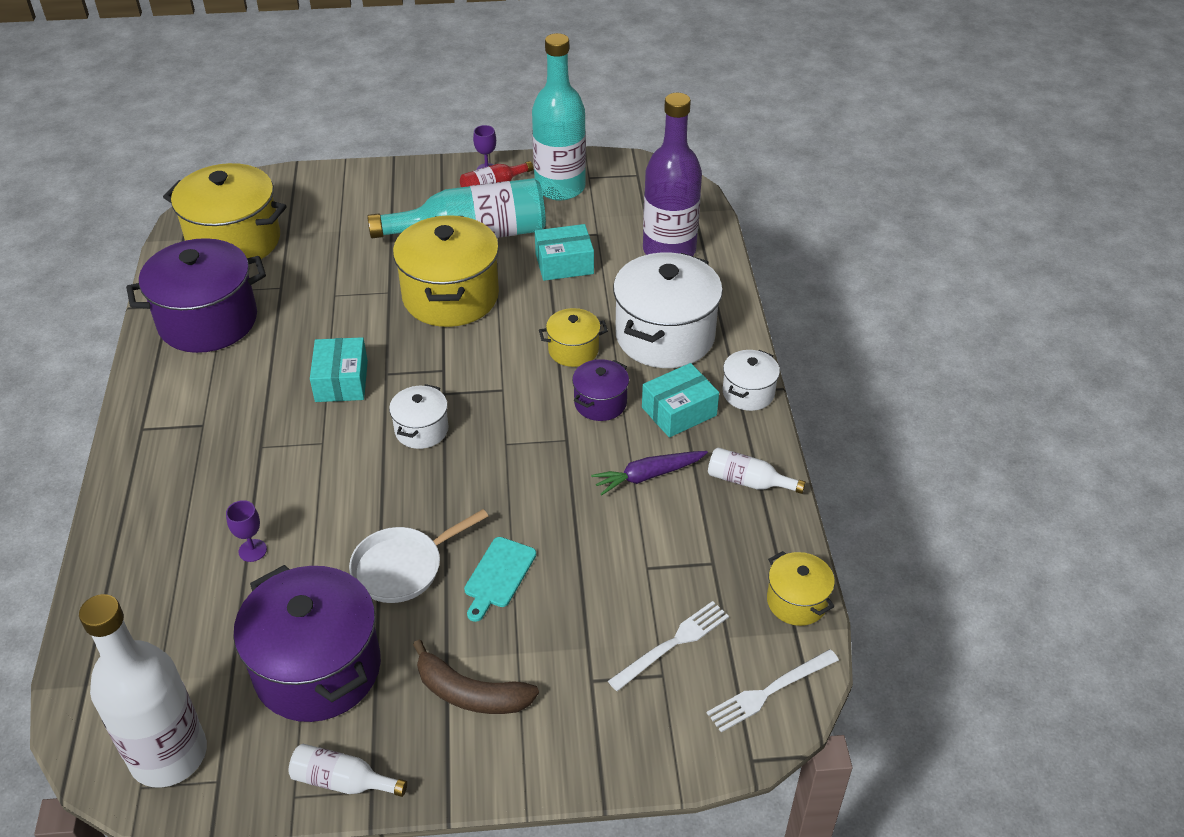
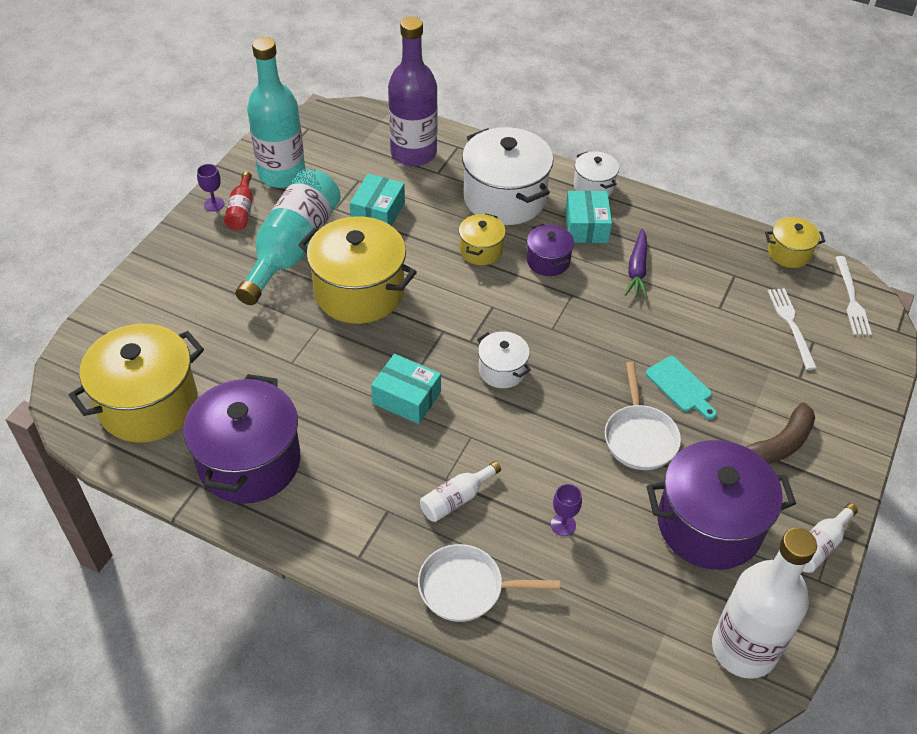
camera: 60 degrees left, 5 degrees up
white bottle [708,448,806,494] -> white bottle moved to [420,461,501,522]
none -> white pan [418,544,560,622]

